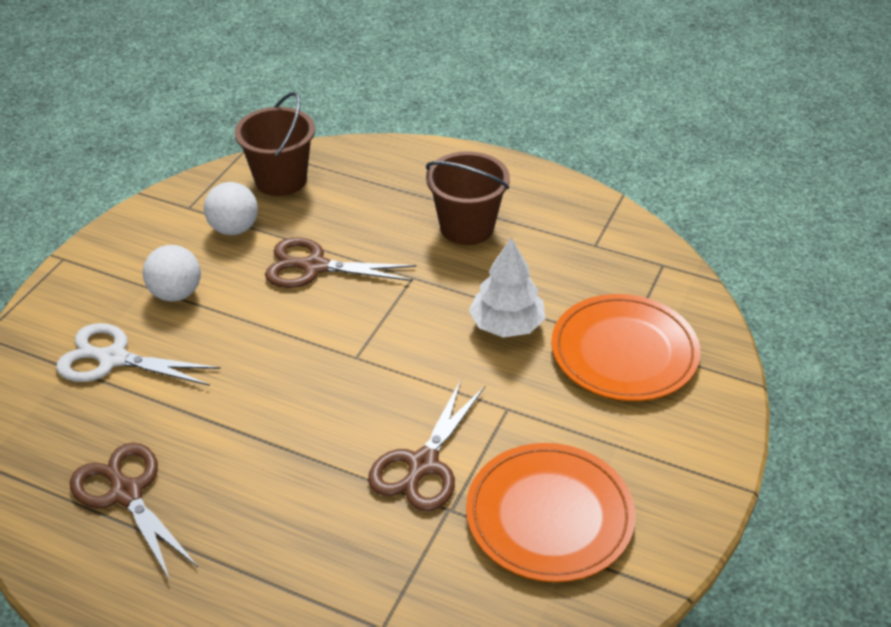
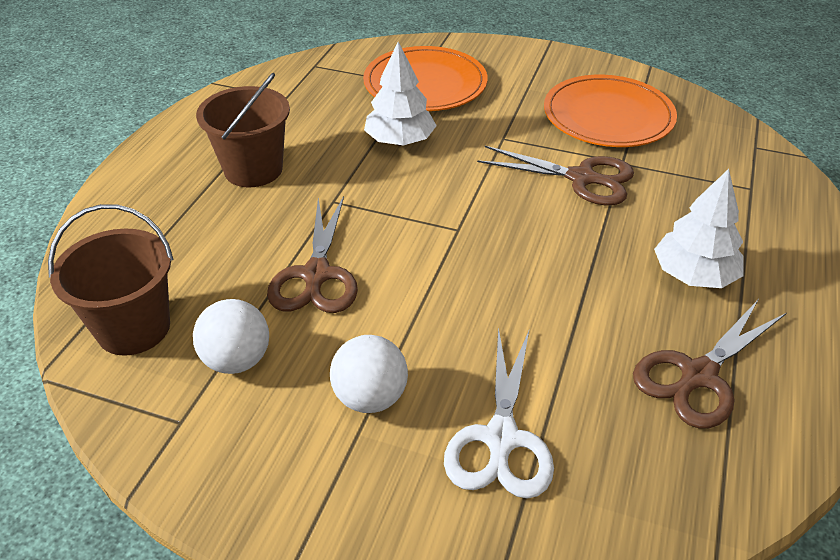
camera: 95 degrees left, 0 degrees up
none -> white tree [654,169,744,288]

